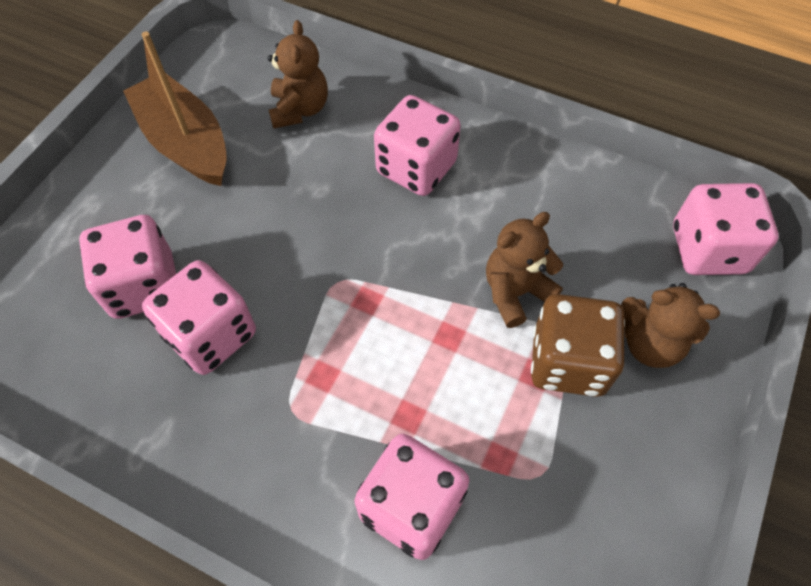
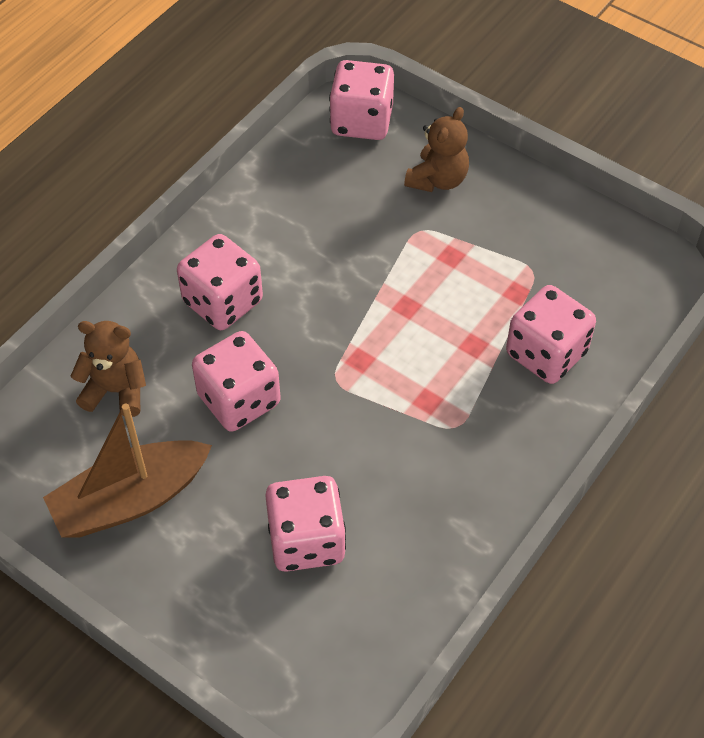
camera: 80 degrees left, 5 degrees down
pink dice [142,260,256,375] -> pink dice moved to [192,331,281,432]
brown teddy bear [486,212,563,328] -> none
brown dice [531,294,625,397] -> none

